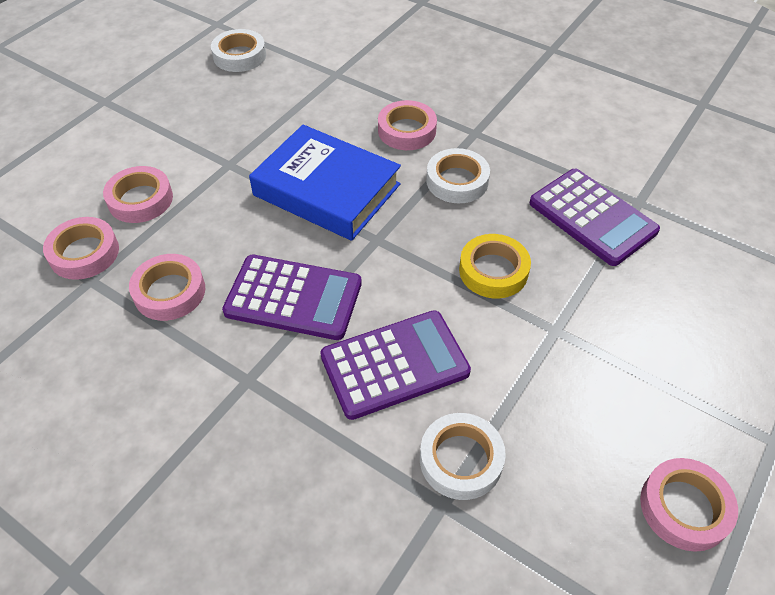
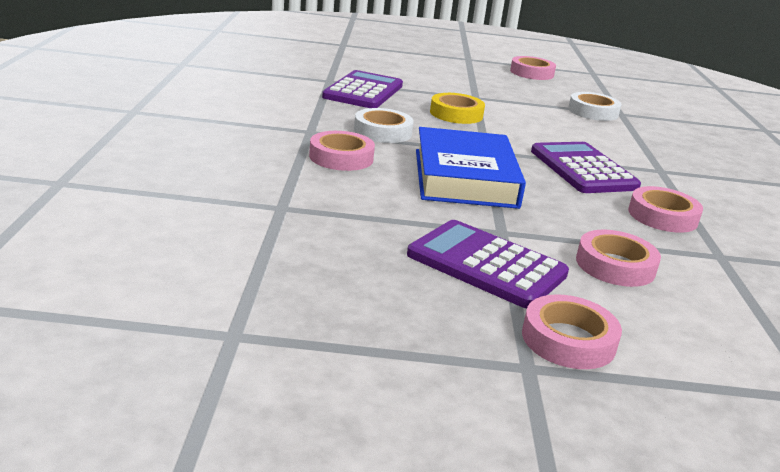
camera: 125 degrees left, 25 degrees down
pink tape [43,217,119,280] -> pink tape moved to [522,294,622,369]
white tape [211,29,266,72] -> none
purple calculator [320,310,471,420] -> purple calculator moved to [407,220,569,308]

